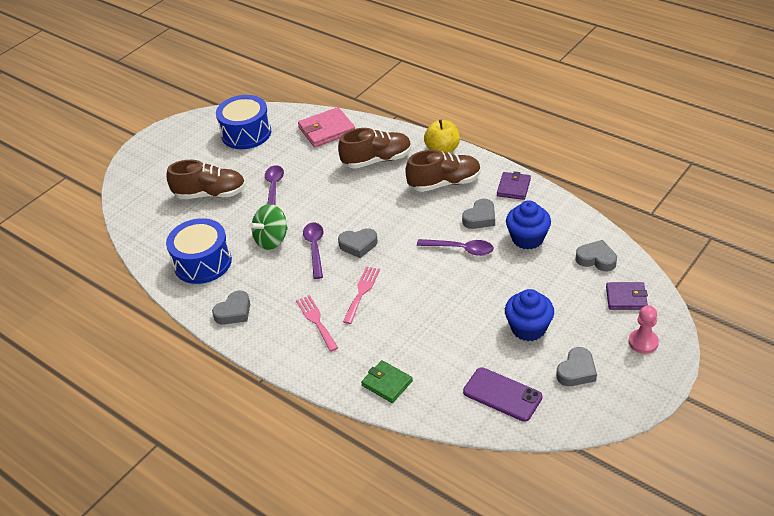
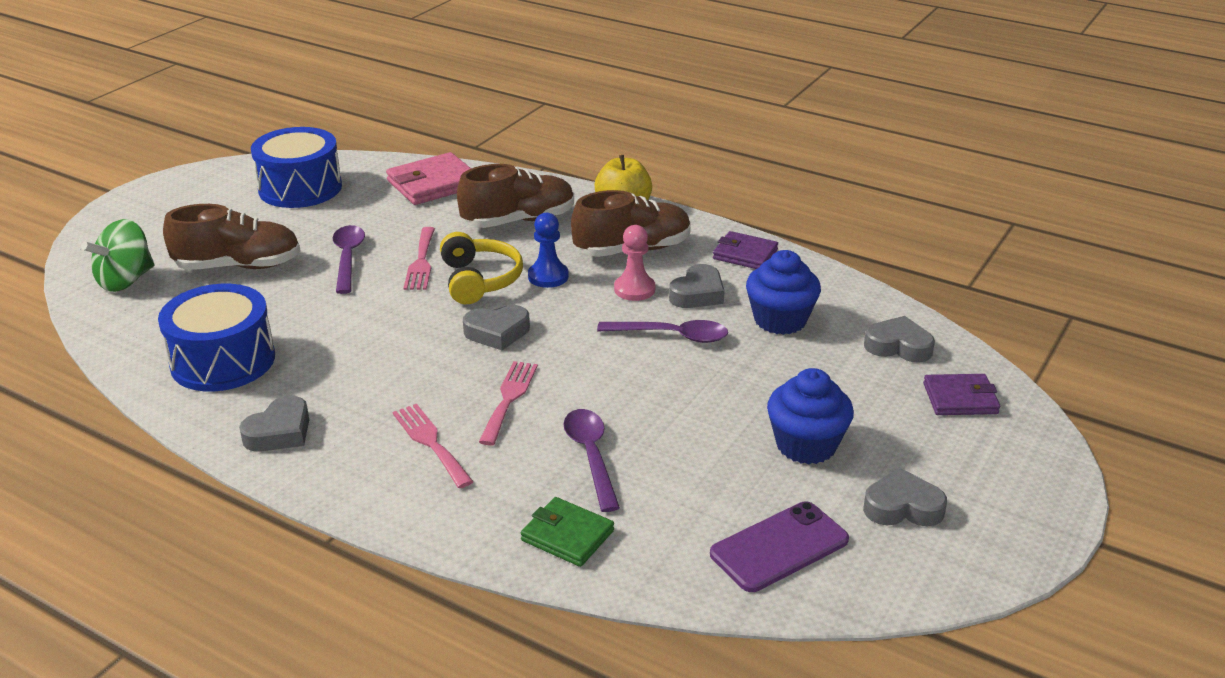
camera: 10 degrees left, 10 degrees down
green spinning top [249,204,288,250] -> green spinning top moved to [81,219,154,292]
purple spoon [303,223,324,279] -> purple spoon moved to [563,409,620,512]
purple phone [463,367,542,422] -> purple phone turned 60 degrees counterclockwise [710,502,849,592]
purple wallet [497,171,531,200] -> purple wallet turned 75 degrees counterclockwise [713,231,778,269]
grey heart [556,347,597,386] -> grey heart turned 120 degrees counterclockwise [863,468,947,526]
pink pawn [629,305,659,354] -> pink pawn moved to [614,225,655,301]
none -> pink fork [404,227,435,290]
none -> yellow headphones [440,232,523,304]
none -> blue pawn [528,213,569,288]

